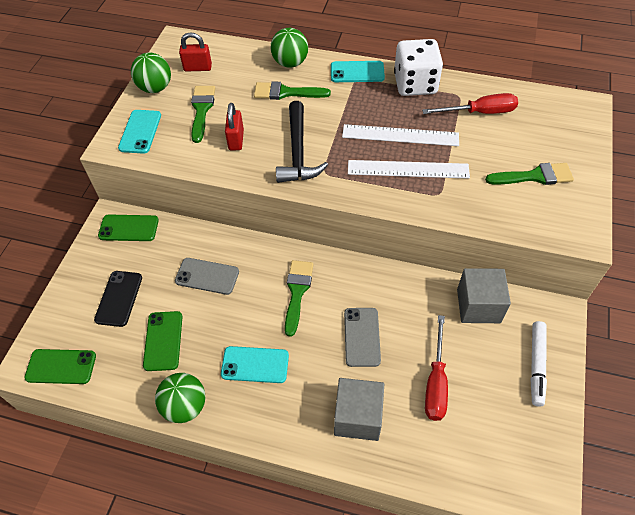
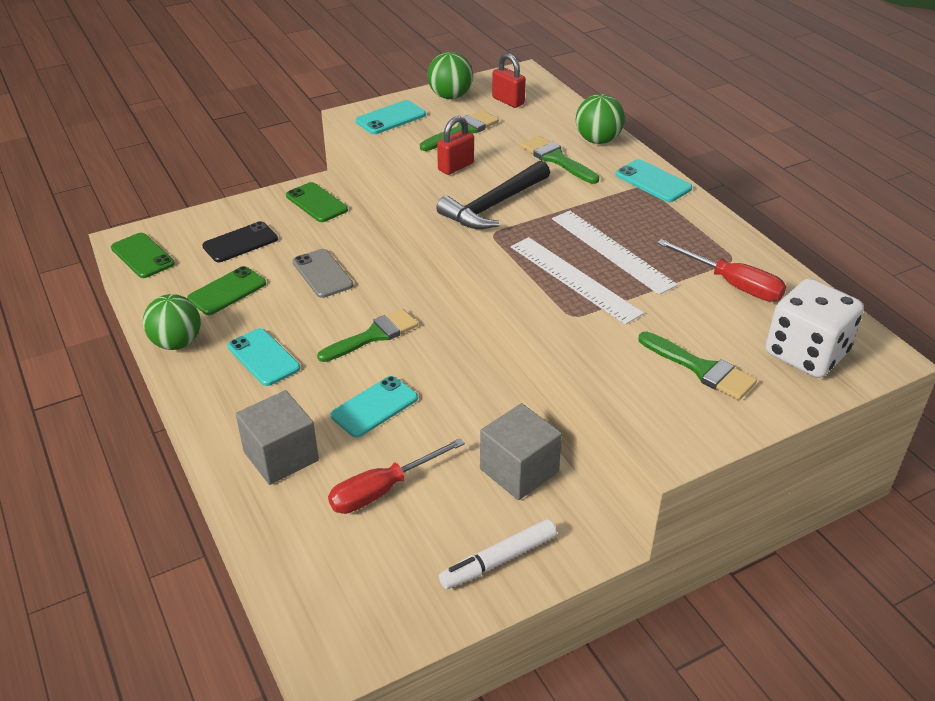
camera: 45 degrees right, 15 degrees down
grey phone [344,308,381,367] -> turquoise phone [330,376,418,438]
white dice [394,39,443,96] -> white dice moved to [766,278,864,378]

